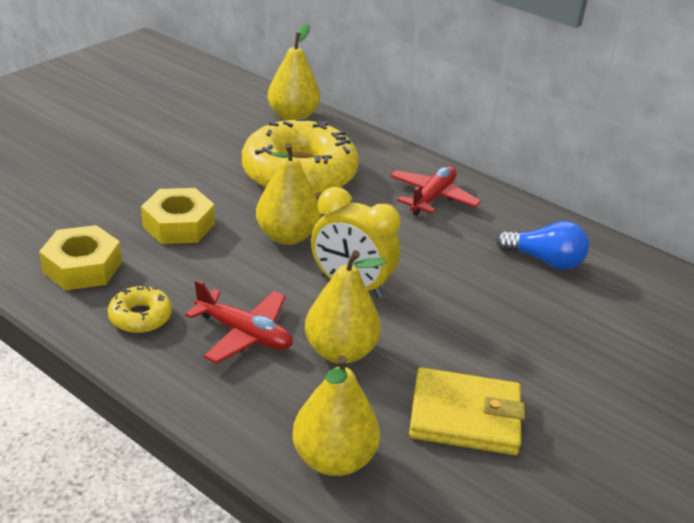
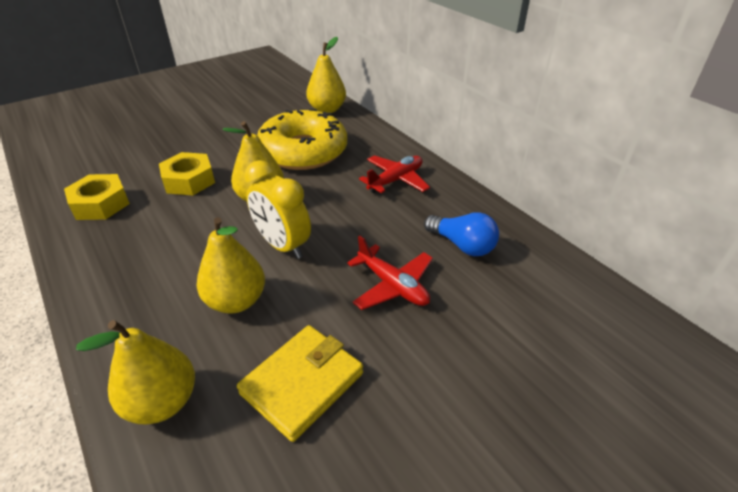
camera: 20 degrees right, 5 degrees up
yellow donut [108,285,172,333] -> none
red plane [185,280,293,364] -> red plane moved to [347,235,433,310]
yellow wallet [409,367,525,455] -> yellow wallet turned 75 degrees counterclockwise [237,325,363,442]

